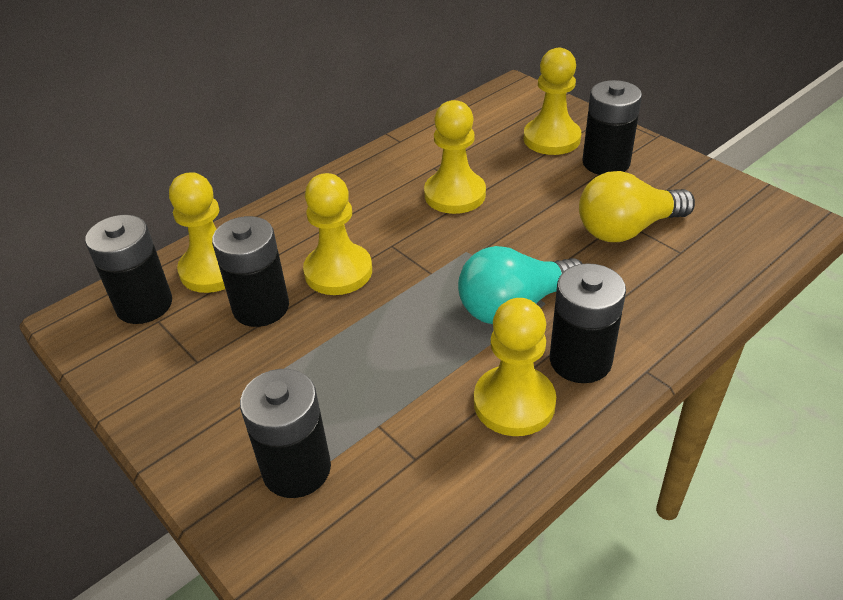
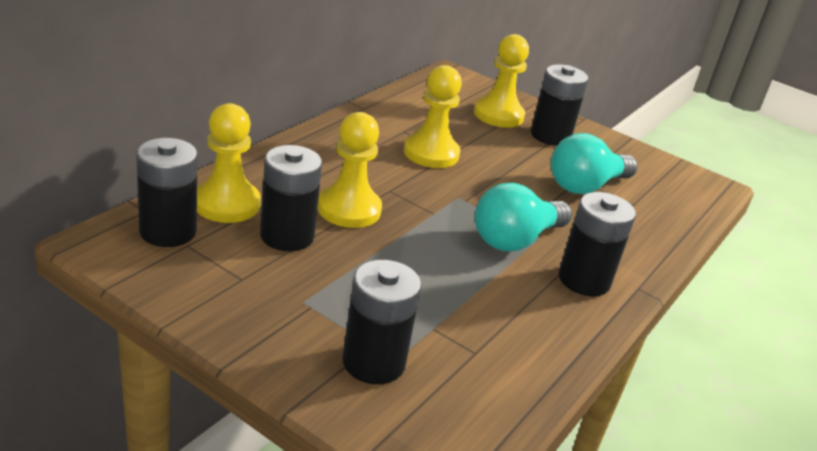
camera: 20 degrees left, 10 degrees down
yellow pawn [474,298,556,436] -> none
yellow light bulb [579,171,695,242] -> turquoise light bulb [551,133,638,194]

